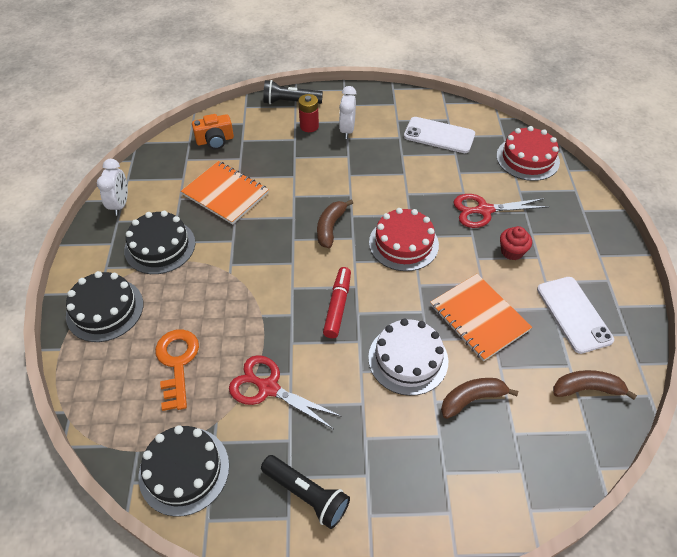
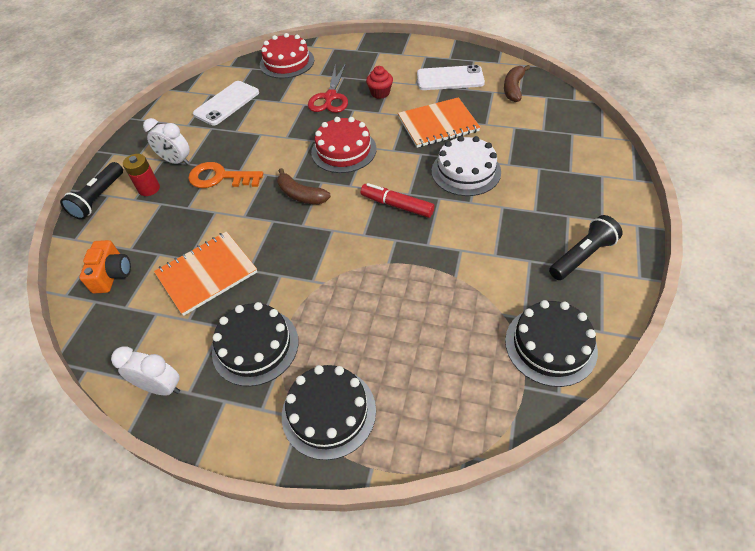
camera: 70 degrees left, 0 degrees up
orange key [155,329,199,411] -> orange key moved to [188,162,263,188]
red scissors [229,355,342,429] -> none
brown banana [441,378,518,419] -> none

